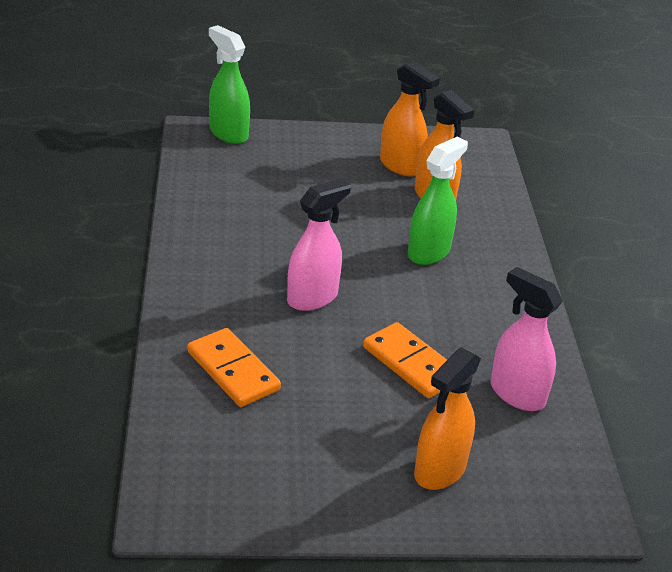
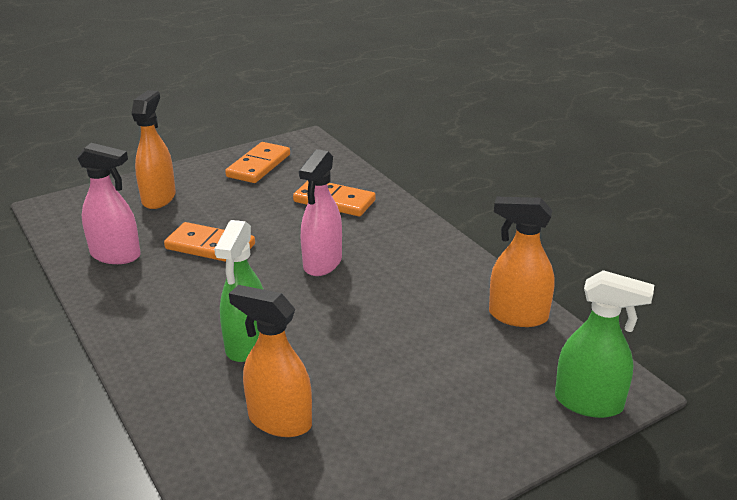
camera: 155 degrees right, 5 degrees down
orange spray bottle [380,61,440,176] -> orange spray bottle moved to [489,197,554,327]
none -> orange domino [225,142,290,183]

